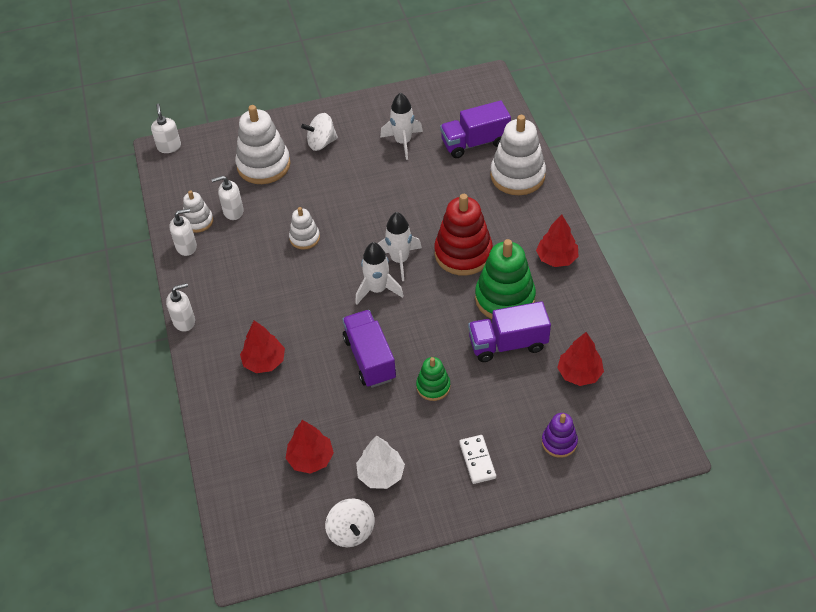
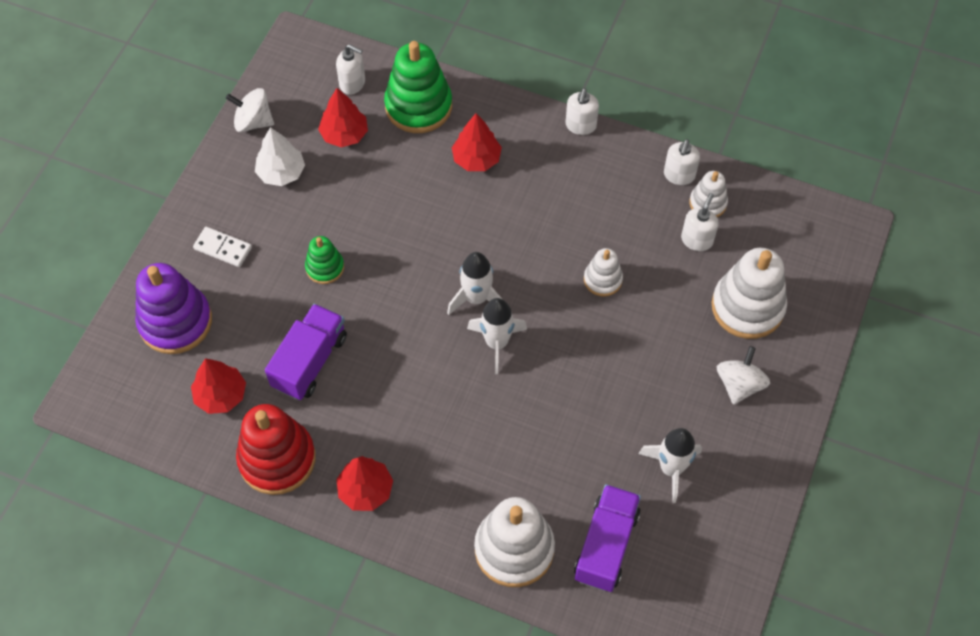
camera: 125 degrees right, 10 degrees up
white soap dispenser [151,104,181,153] -> white soap dispenser moved to [336,44,365,95]
purple truck [342,310,396,388] -> none
red stacking toy [434,194,493,276] -> red stacking toy moved to [236,404,316,495]
green stacking toy [475,239,536,319] -> green stacking toy moved to [384,41,452,133]
purple stacking toy [542,413,578,458] -> purple stacking toy [135,263,212,354], size x1.86

